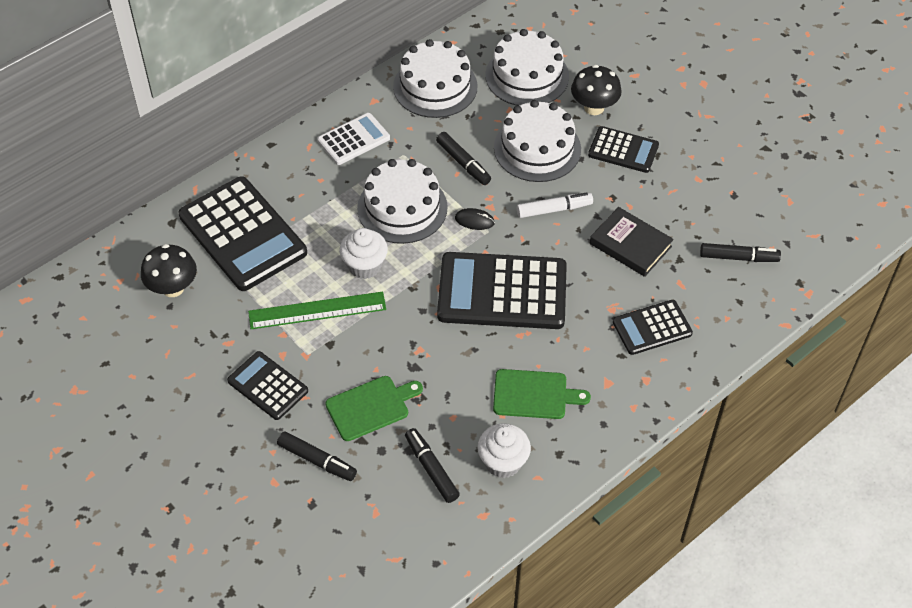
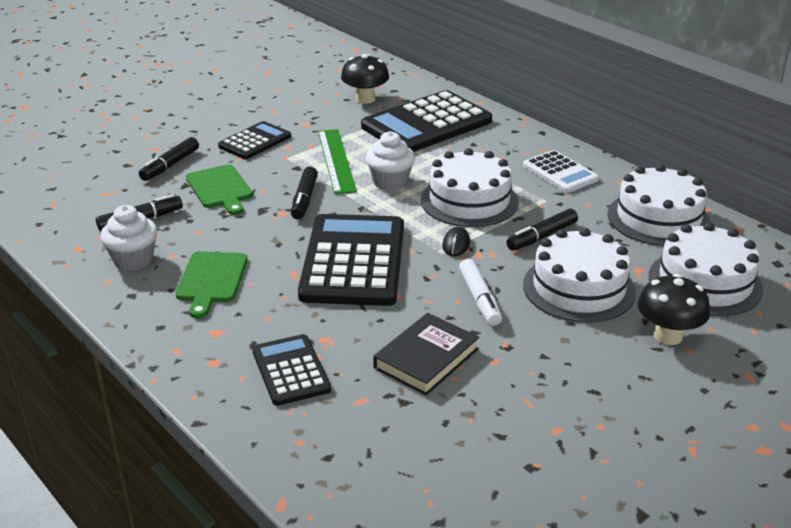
camera: 90 degrees right, 20 degrees down
black calculator [588,126,659,173] -> none
black marker [700,243,781,262] -> black marker moved to [291,167,318,219]

